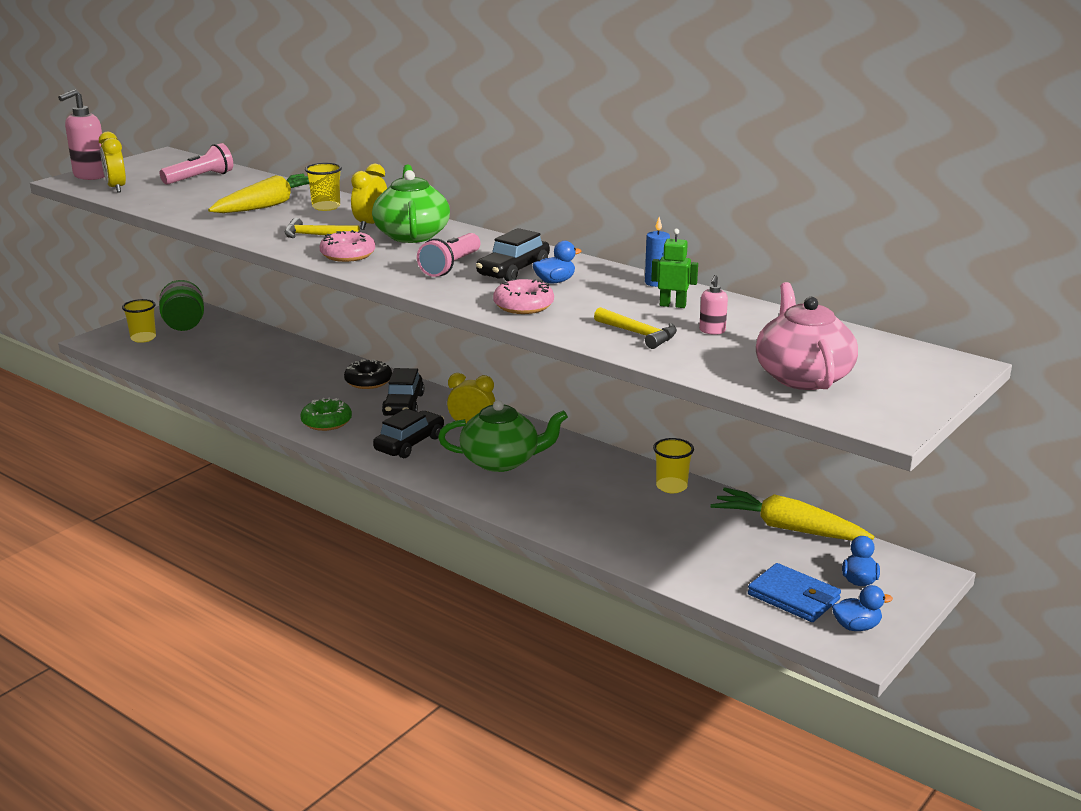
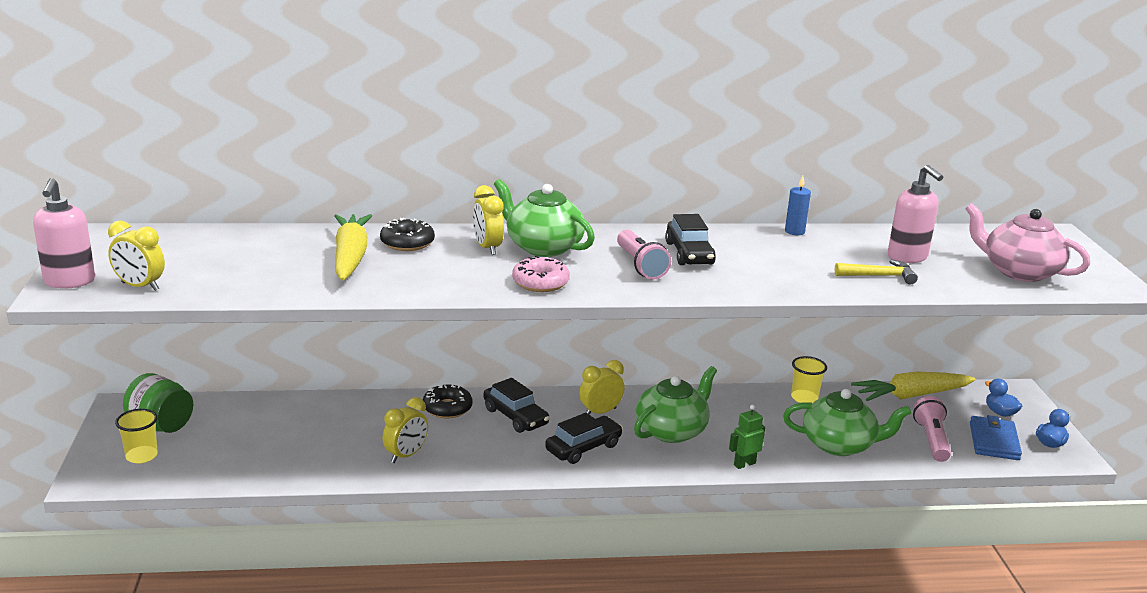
camera: 45 degrees left, 0 degrees up
pink flashlight [159,143,233,185] -> pink flashlight moved to [913,396,951,462]
yellow hammer [284,218,360,238] -> none
green donut [300,397,352,431] -> none
yellow cup [305,163,342,211] -> black donut [380,218,435,251]
black car [373,408,444,458] -> black car turned 60 degrees clockwise [545,413,623,464]
pink donut [493,279,554,314] -> none
blue duck [532,241,582,284] -> none
green robot [651,229,698,308] -> green robot moved to [729,405,765,469]
pink soap dispenser [699,275,728,335] -> pink soap dispenser [888,165,943,263], size x1.96
blue wallet [748,563,841,622] -> blue wallet turned 75 degrees counterclockwise [970,415,1022,460]
none -> yellow clock [383,397,428,463]
none -> green teapot [783,389,911,456]

